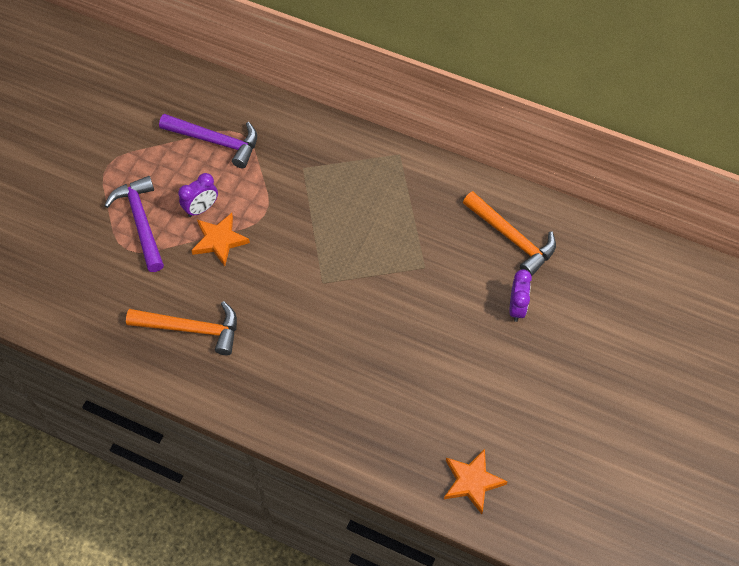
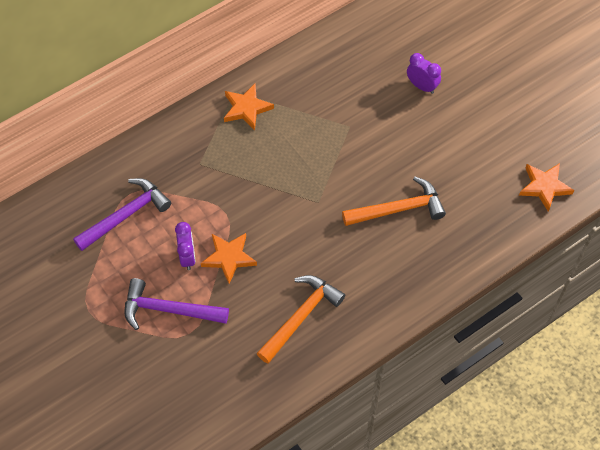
camera: 60 degrees left, 0 degrees up
orange hammer [463,191,556,276] -> orange hammer moved to [342,177,446,226]
none -> orange star [224,84,274,130]

